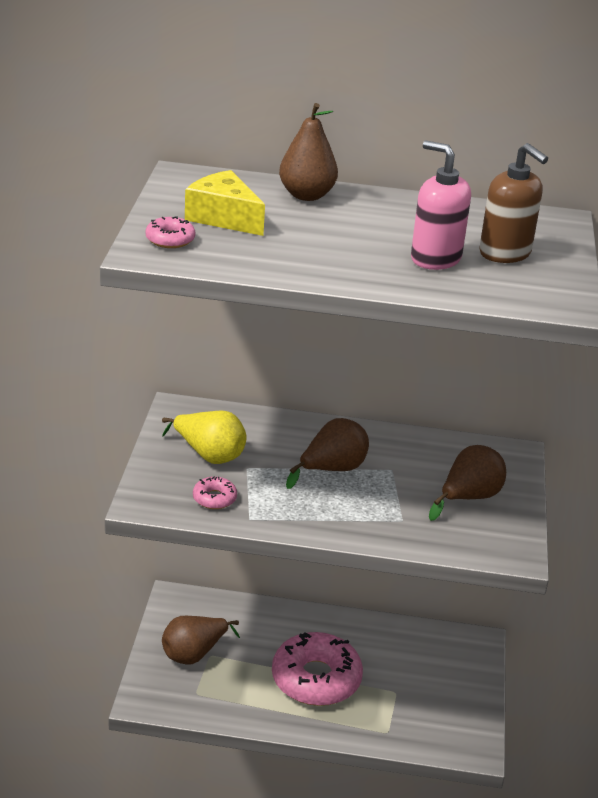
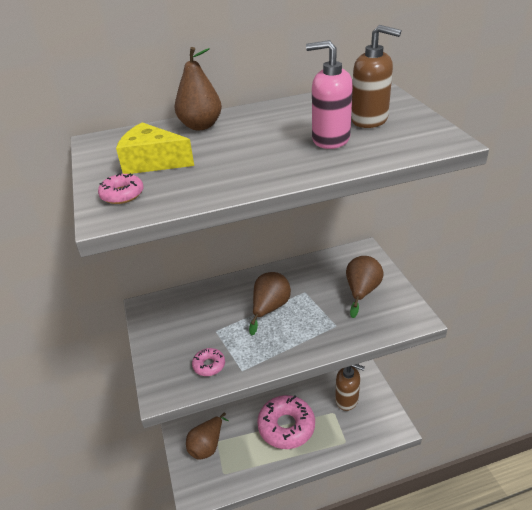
camera: 20 degrees left, 5 degrees up
yellow pear [162,411,247,464] -> none
none -> brown soap dispenser [335,364,365,411]

